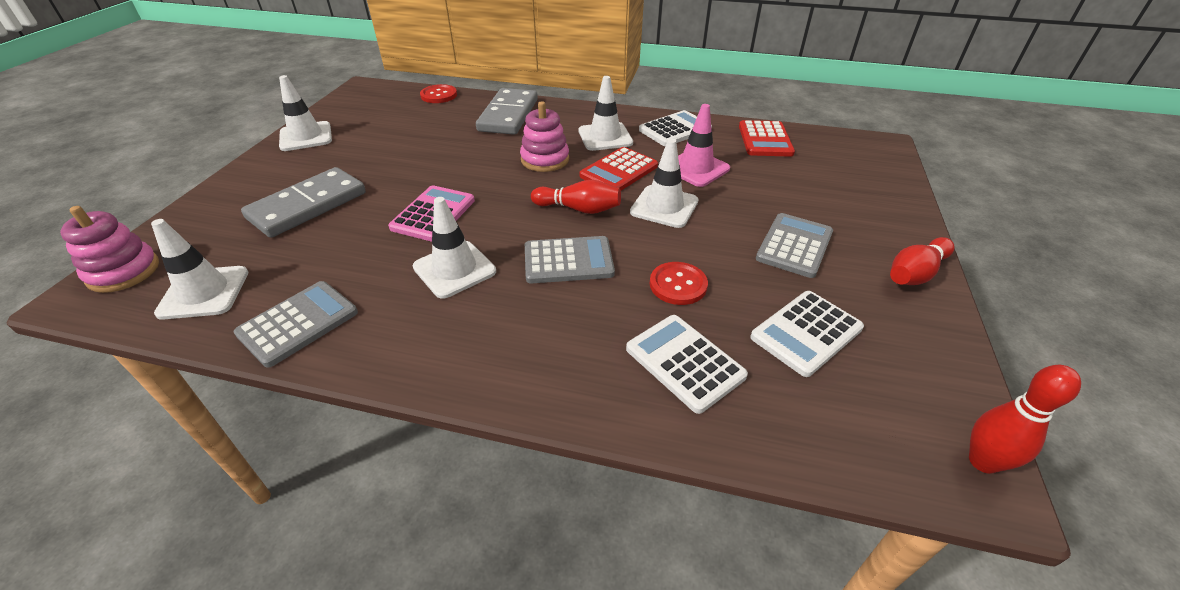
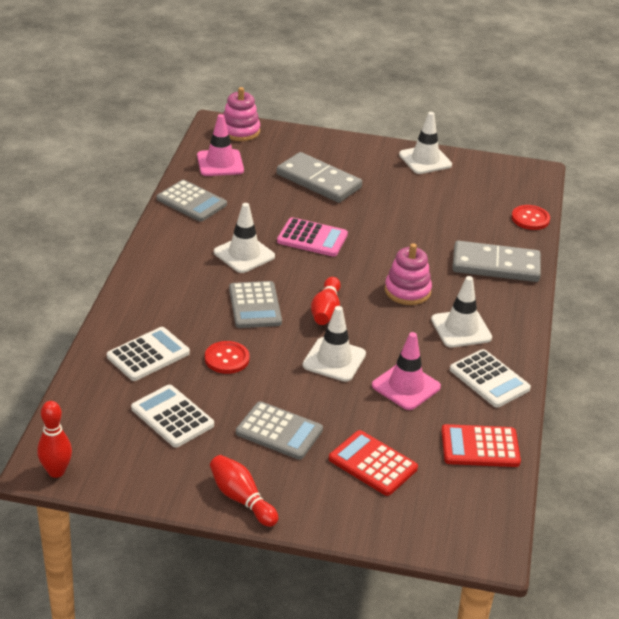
camera: 85 degrees right, 5 degrees down
white traffic cone [151,219,248,320] -> pink traffic cone [197,114,244,176]
red calculator [580,147,658,190] -> red calculator moved to [329,430,418,496]

